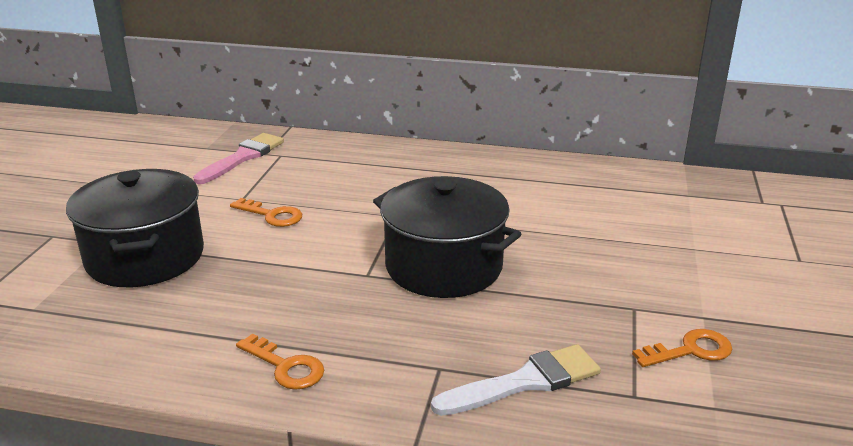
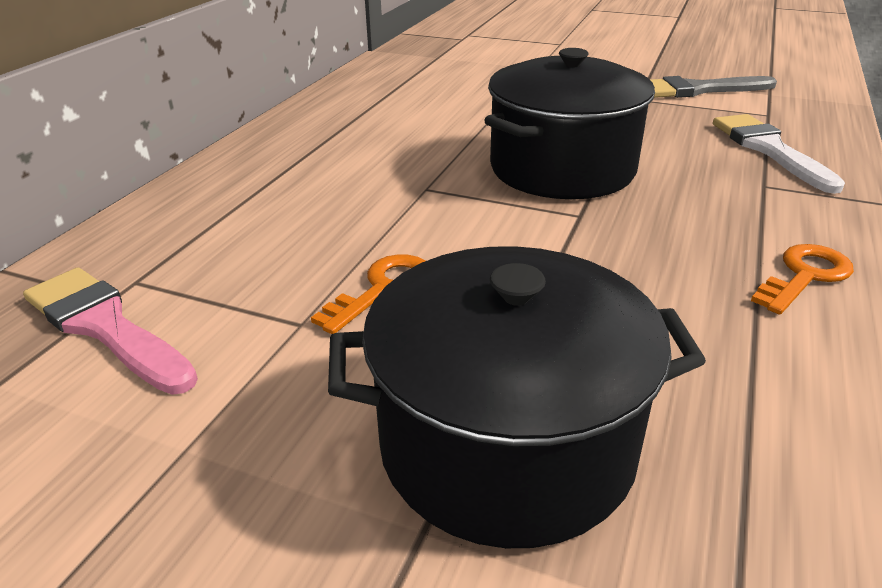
camera: 80 degrees left, 5 degrees up
orange key [632,329,732,367] -> grey brush [651,76,777,98]

